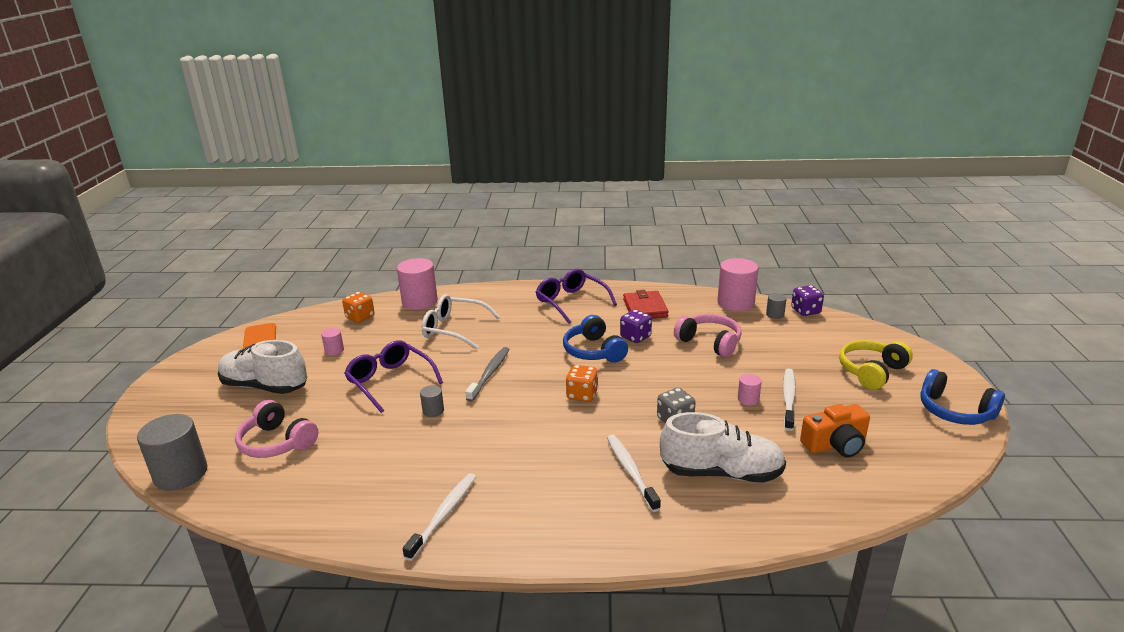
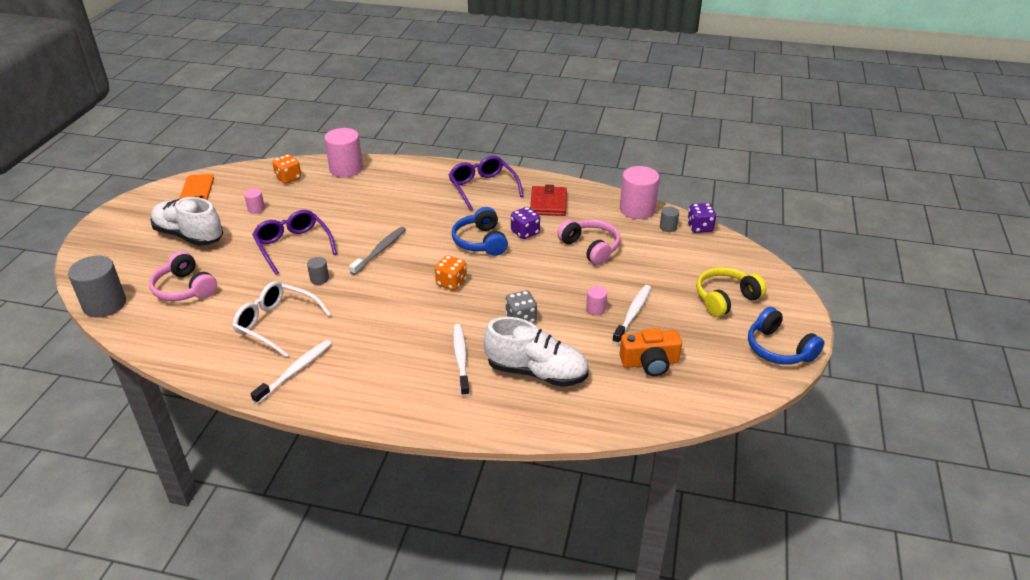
camera: 10 degrees right, 10 degrees up
white glasses [422,294,500,349] -> white glasses moved to [233,281,331,357]

